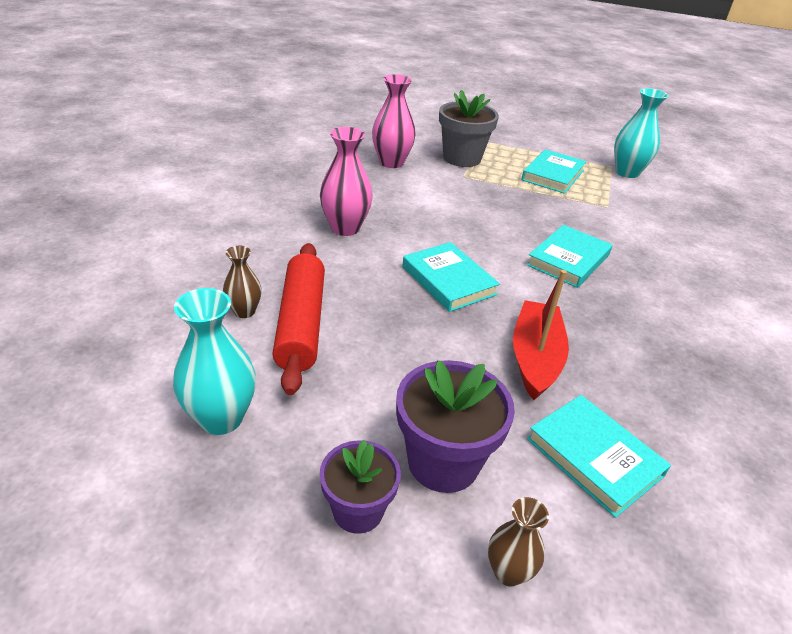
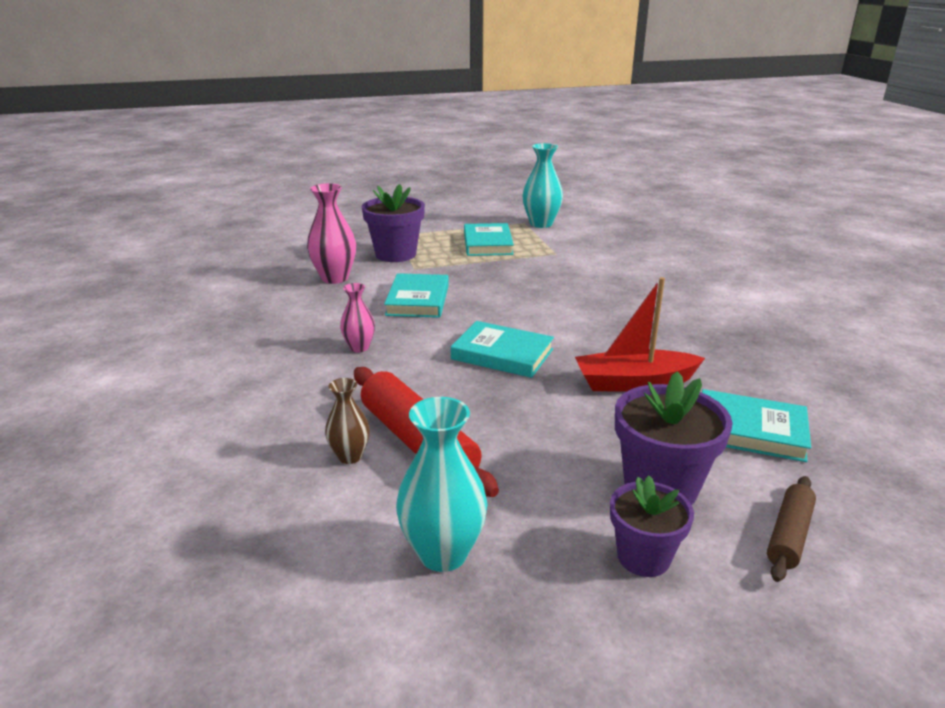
camera: 30 degrees left, 10 degrees down
pink vase [320,127,373,236] -> pink vase [340,283,375,353], size x0.59
grey flower pot [439,90,499,167] -> purple flower pot [362,184,425,262]
brown vase [488,497,549,586] -> brown rolling pin [767,476,816,582]
red boat [513,270,569,400] -> red boat turned 75 degrees counterclockwise [575,277,705,391]
turquoise book [526,225,613,288] -> turquoise book moved to [384,273,449,318]

